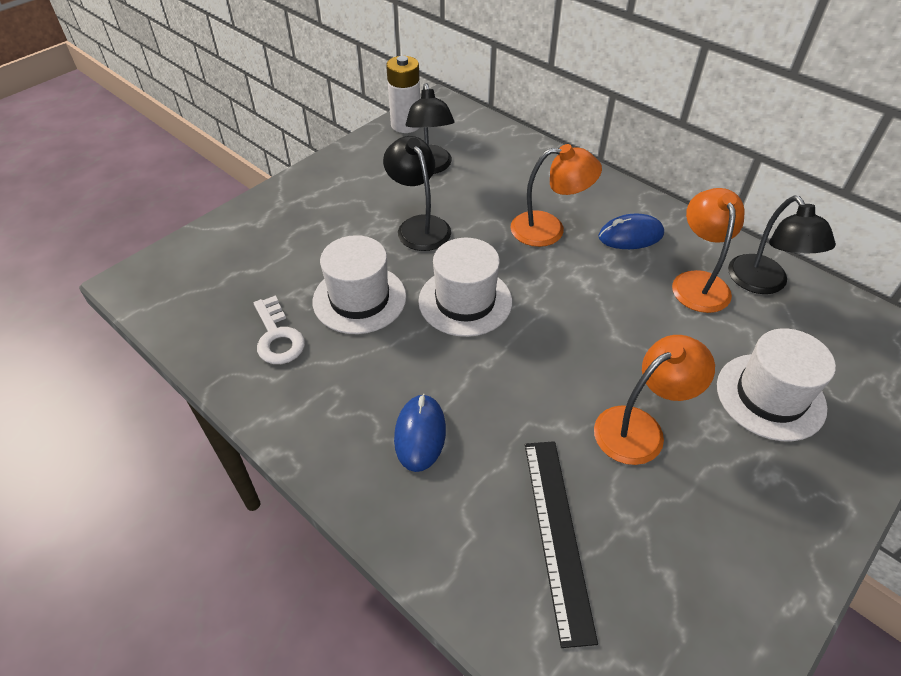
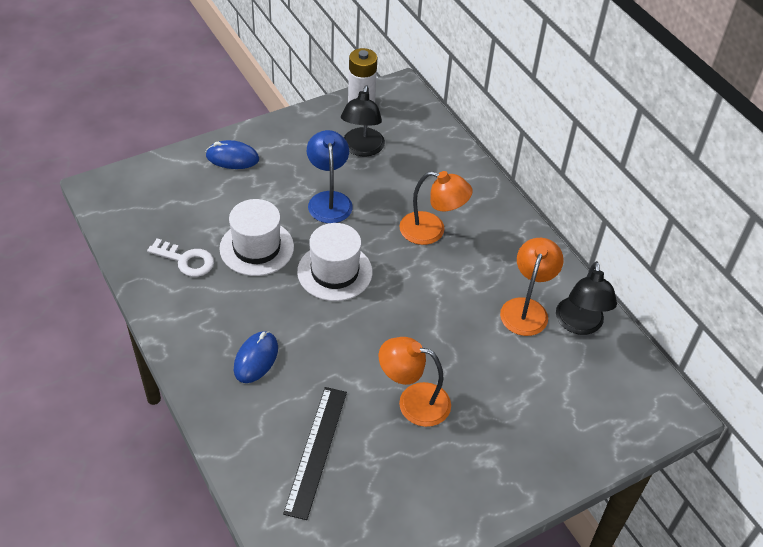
camera: 15 degrees right, 0 degrees up
white key [254,295,305,364] -> white key turned 60 degrees counterclockwise [147,238,214,277]
black lamp [383,136,451,251] -> blue lamp [307,130,352,223]
orange lamp [594,335,715,465] -> orange lamp turned 150 degrees counterclockwise [379,337,451,427]
blue mouse [598,214,664,249] -> blue mouse moved to [206,140,259,169]
white hat [717,328,836,441] -> none

